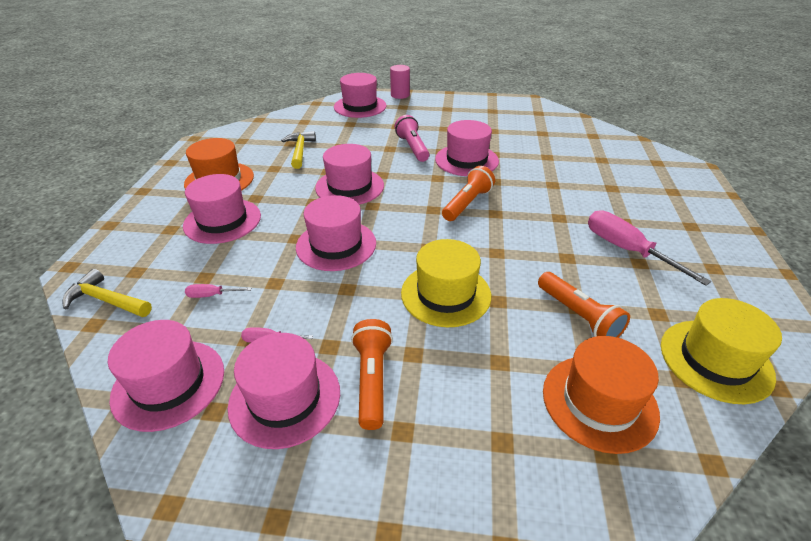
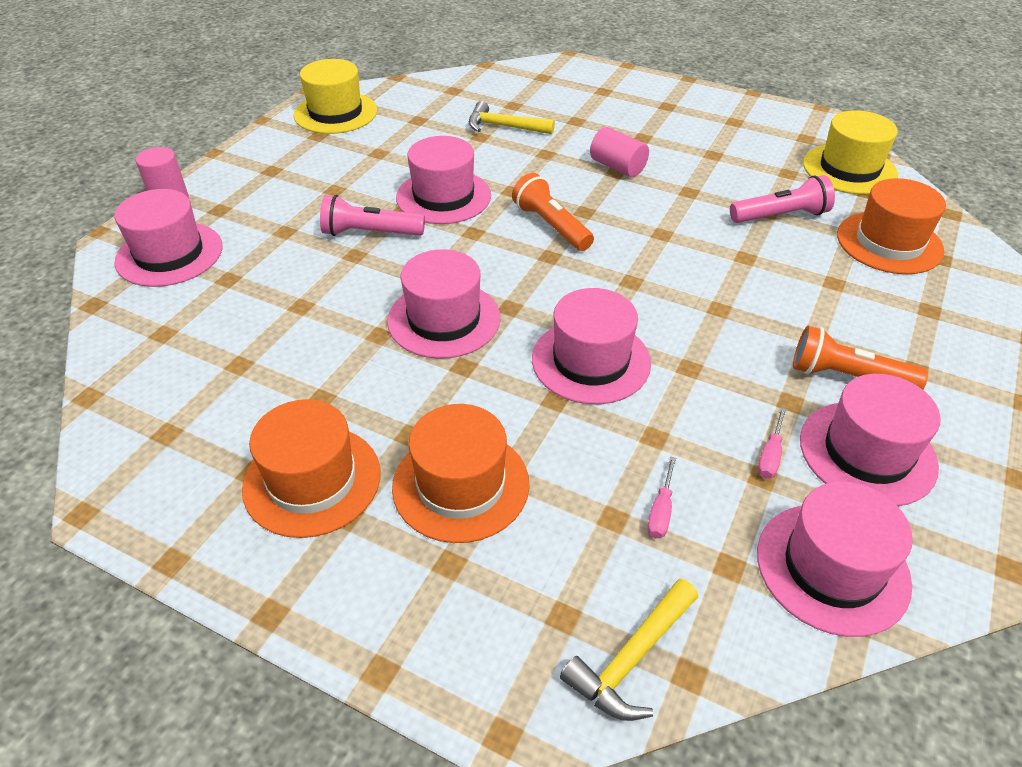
camera: 70 degrees left, 5 degrees up
pink hat [183,174,261,244] -> orange hat [392,404,530,543]
yellow hammer [281,131,316,169] -> yellow hammer moved to [469,101,555,134]
yellow hat [401,239,491,327] -> yellow hat moved to [293,59,377,134]
orange flashlight [538,272,630,338] -> pink flashlight [730,175,835,223]
pink screwdriver [588,210,711,286] -> none
none -> pink cylinder [590,127,649,177]

